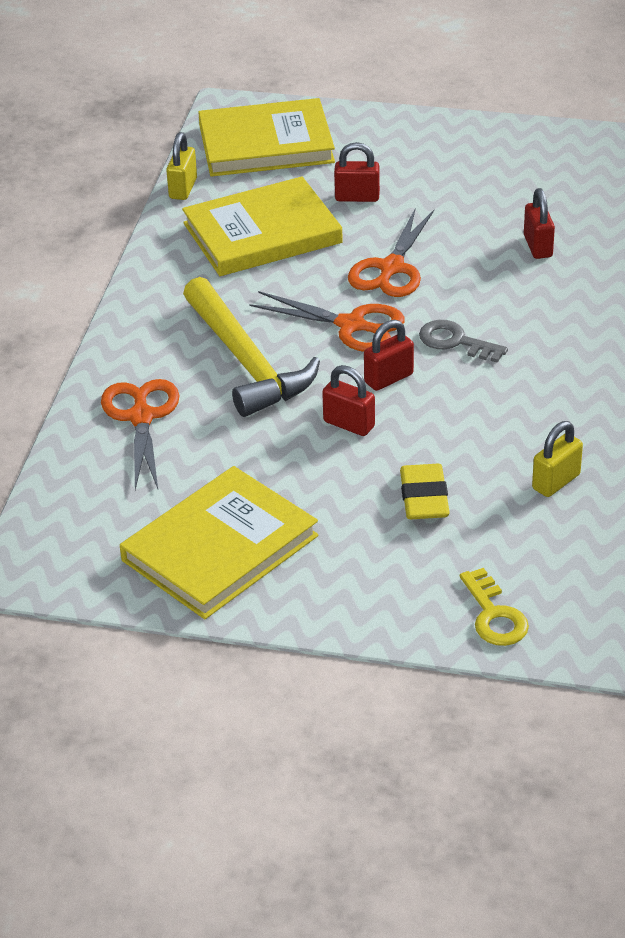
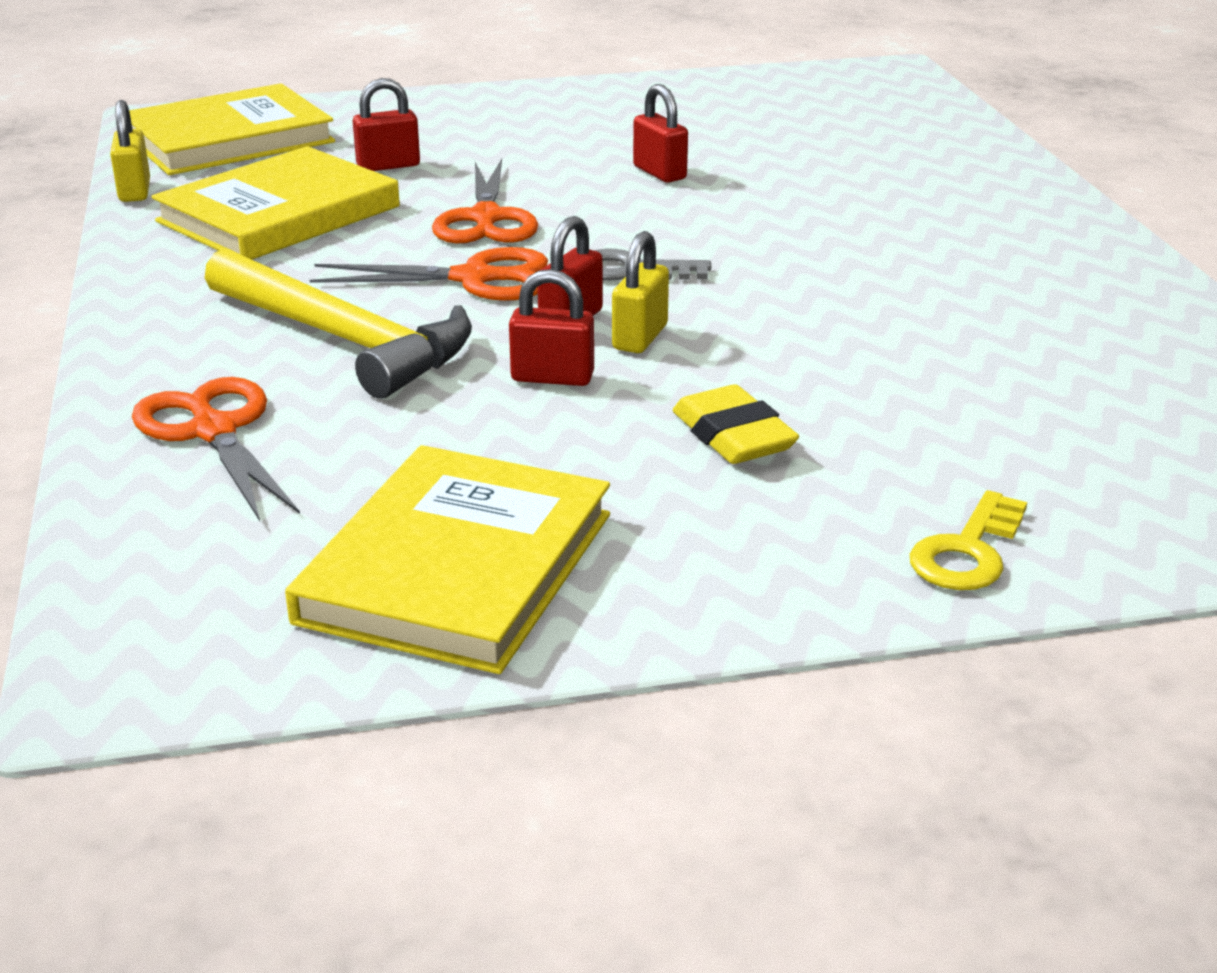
camera: 25 degrees left, 10 degrees down
yellow key [460,568,529,646] -> yellow key turned 75 degrees clockwise [910,490,1027,590]
yellow padlock [532,421,583,497] -> yellow padlock moved to [612,231,669,353]

